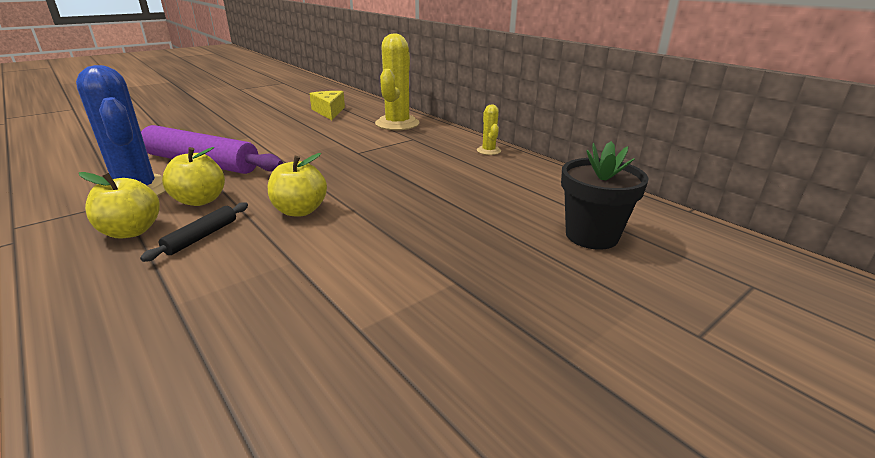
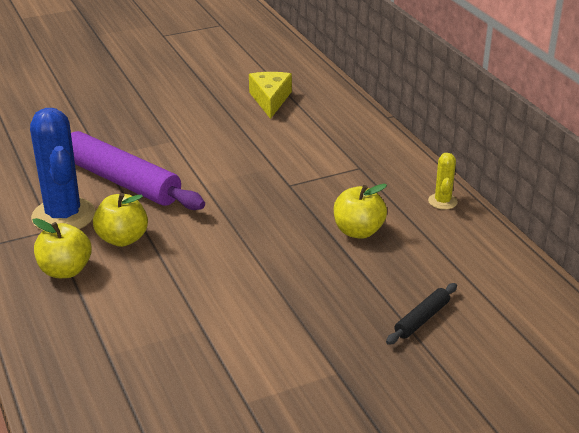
camera: 15 degrees right, 5 degrees up
black rolling pin [140,202,248,262] -> black rolling pin moved to [386,283,457,345]
yellow apple [268,153,327,216] -> yellow apple moved to [334,184,387,239]
yellow cactus [375,33,420,130] -> none
black flower pot [561,141,649,250] -> none

